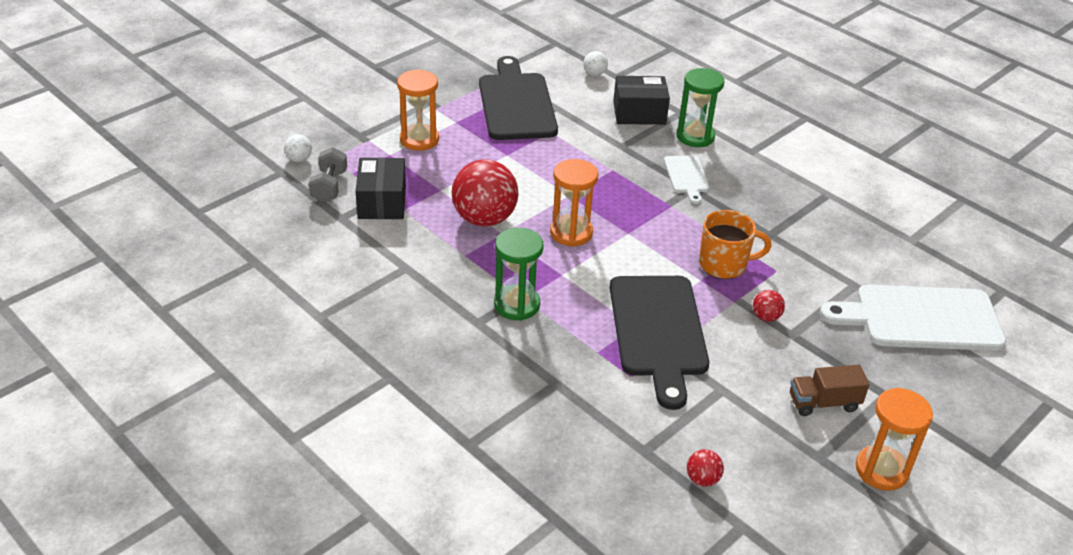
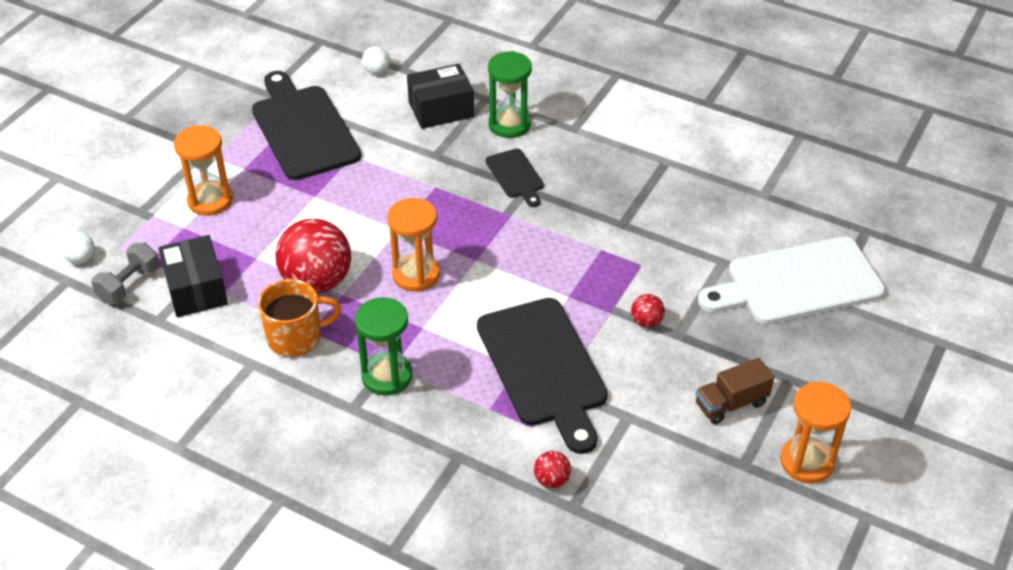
camera: 15 degrees left, 5 degrees up
grey dumbbell [309,147,347,202] -> grey dumbbell turned 45 degrees clockwise [91,243,160,304]
white cutting board [664,155,710,204] -> black cutting board [486,148,544,207]
red ball [687,449,724,487] -> red ball moved to [534,451,571,488]
orange mug [699,210,772,279] -> orange mug moved to [258,279,341,357]

